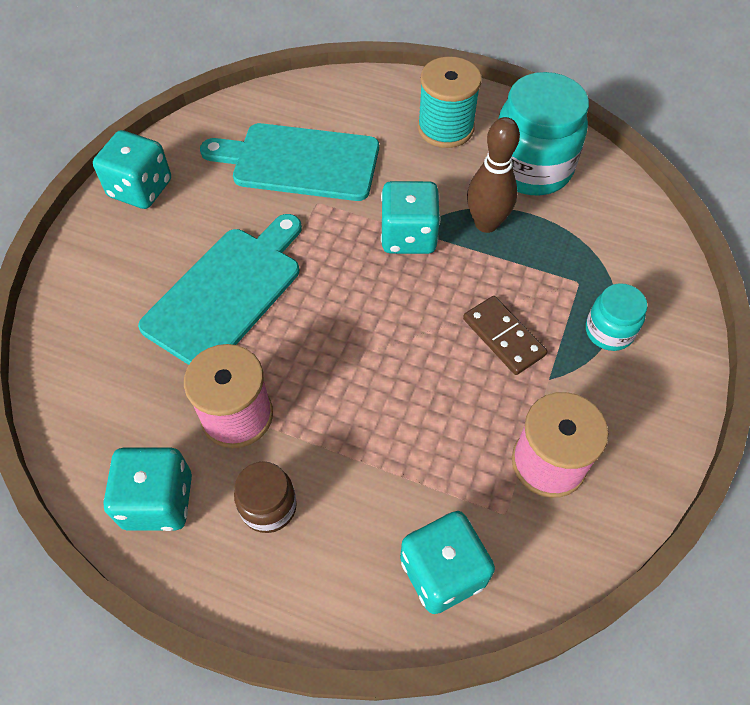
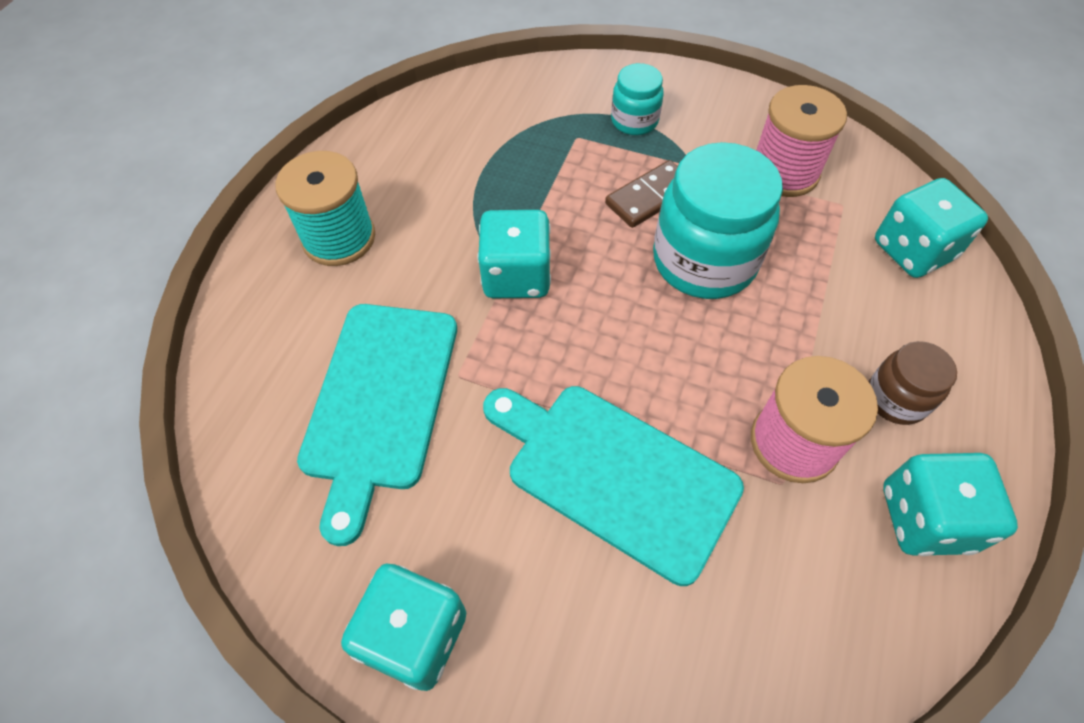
camera: 90 degrees left, 0 degrees up
brown bowling pin [467,117,520,233] -> none
turquoise jar [498,72,589,196] -> turquoise jar moved to [653,142,783,299]

